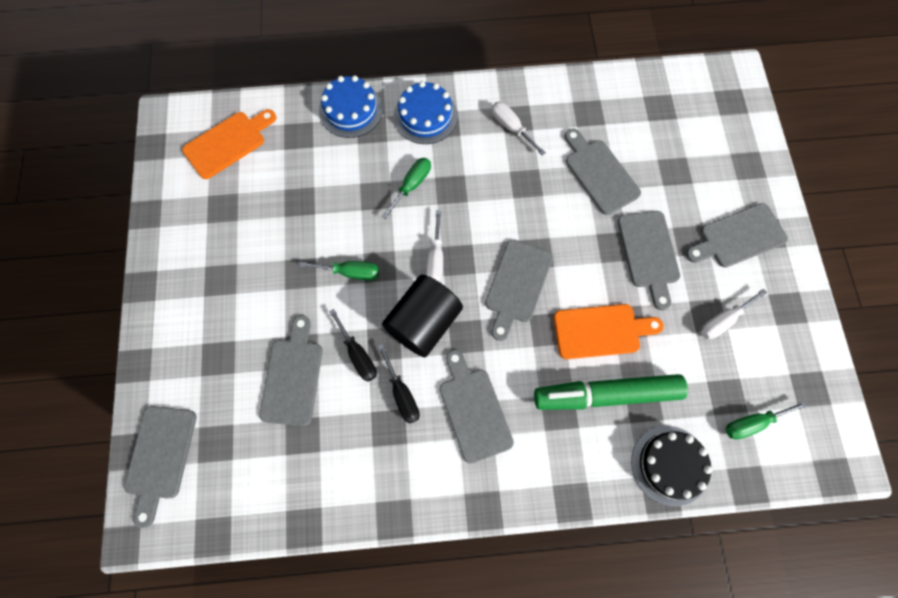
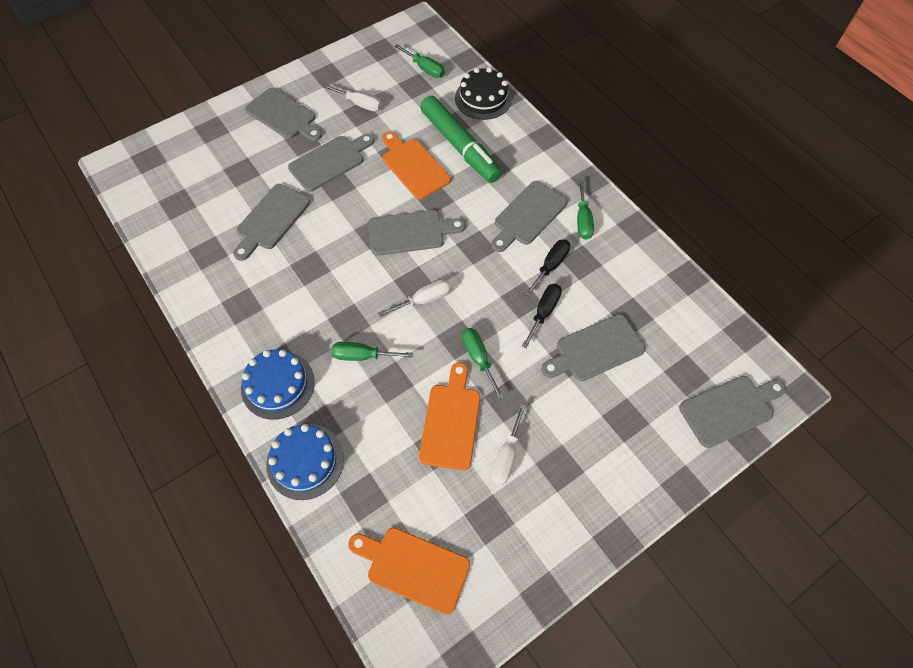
camera: 120 degrees left, 10 degrees down
black cylinder [382,275,463,357] -> none
white screwdriver [491,102,546,155] -> white screwdriver moved to [491,404,526,486]
none -> orange cutting board [419,363,480,470]
none -> green screwdriver [577,179,594,240]

